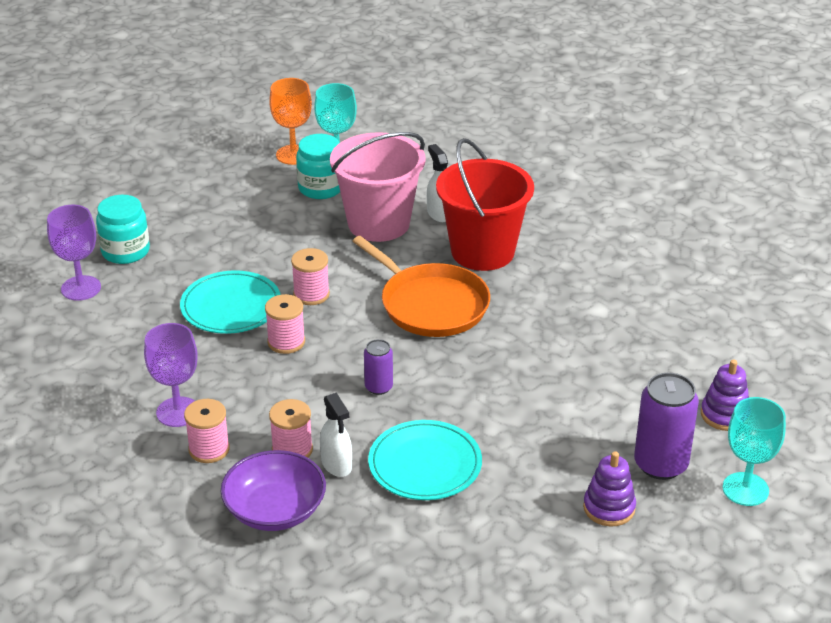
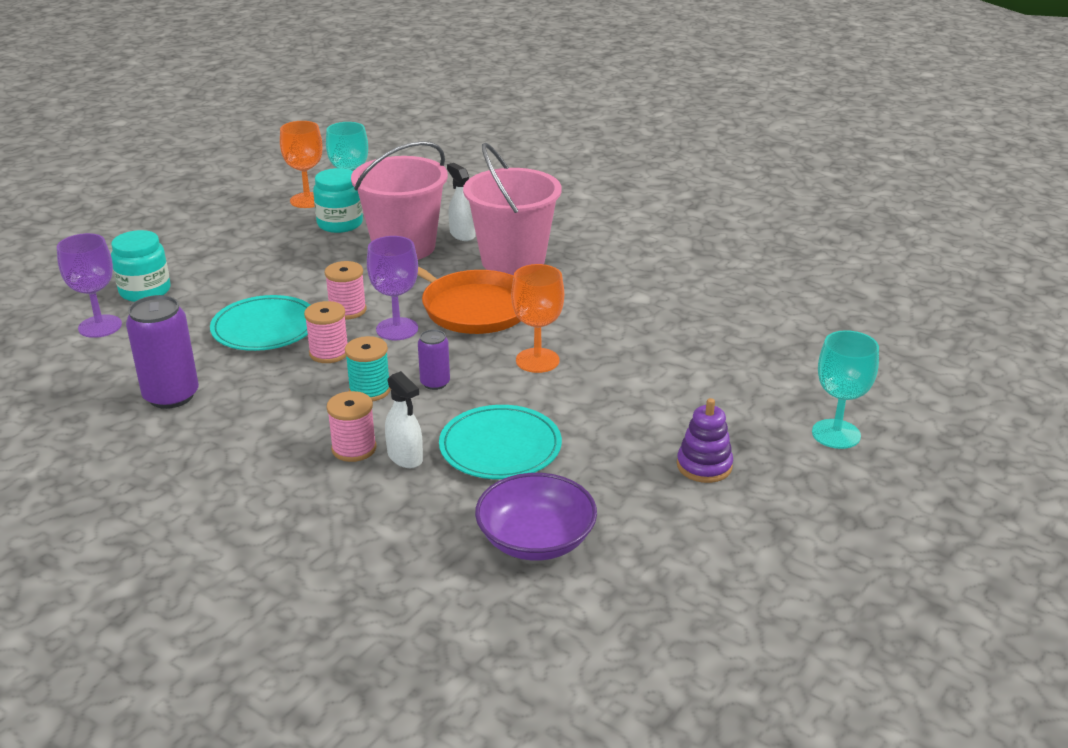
camera: 10 degrees left, 5 degrees down
purple goblet [144,323,198,427] -> purple goblet moved to [367,236,418,340]
pink spool [184,399,230,463] -> none
purple bowl [221,450,326,531] -> purple bowl moved to [475,473,597,561]
red bucket [436,138,534,271] -> pink bucket [463,143,562,276]
purple can [634,373,699,480] -> purple can moved to [126,295,199,409]
purple stacking toy [701,359,749,431] -> none
none -> turquoise spool [345,336,391,401]
none -> orange goblet [511,264,564,373]

